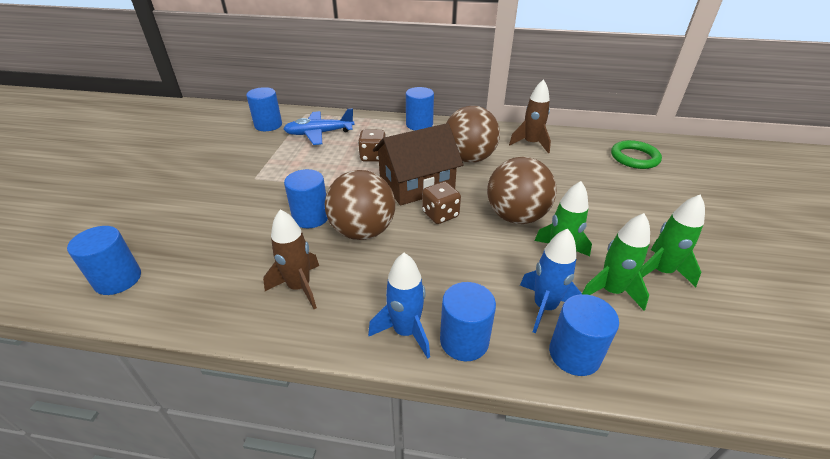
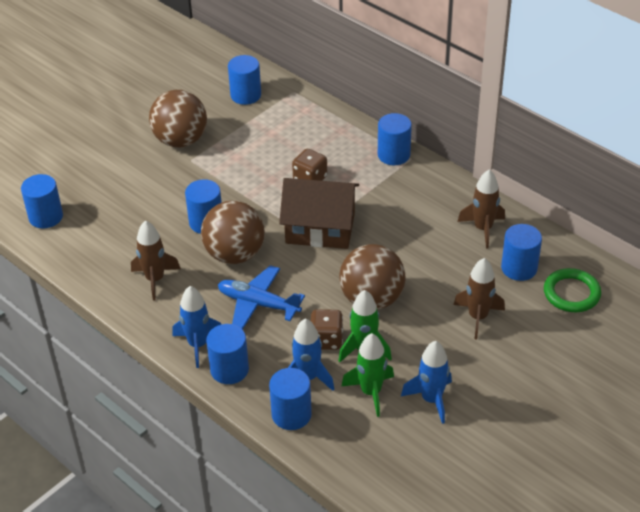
camera: 35 degrees right, 5 degrees up
blue plane [283,108,355,145] -> blue plane moved to [218,265,305,330]
brown dice [422,181,461,224] -> brown dice moved to [311,309,343,350]
brown ball [447,106,500,163] -> brown ball moved to [149,90,207,148]
green rocket [640,194,705,287] -> blue rocket [401,341,452,424]
none -> brown rocket [454,258,505,340]
none -> blue cylinder [501,224,542,281]

